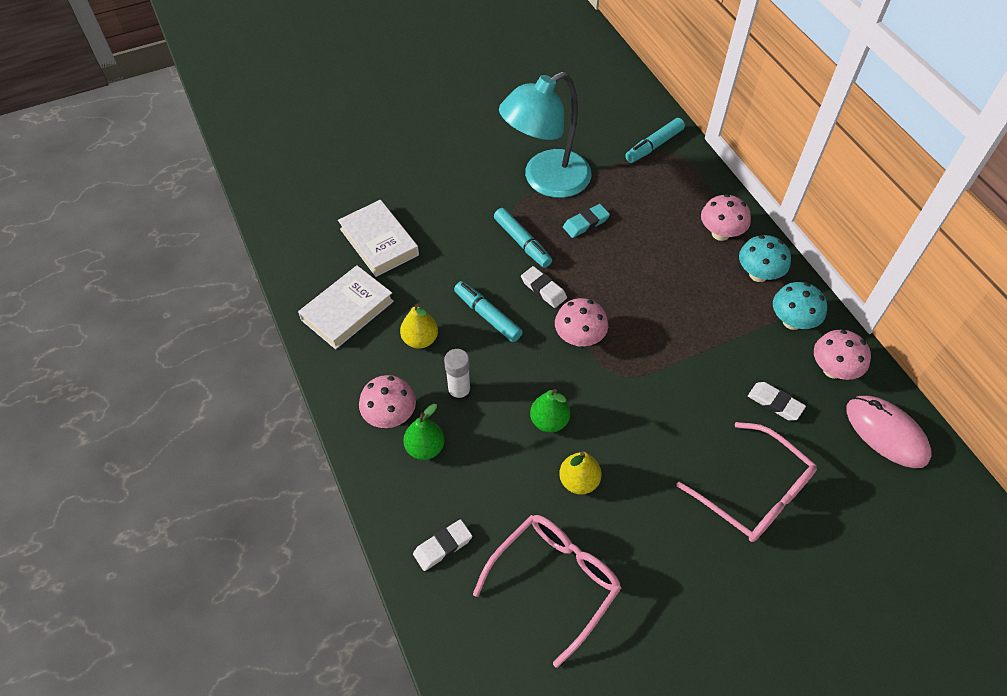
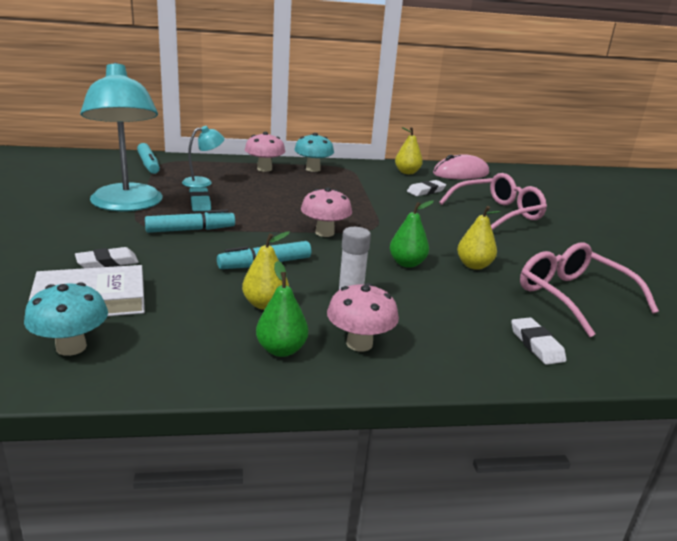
camera: 75 degrees left, 30 degrees down
white book [298,265,394,349] -> none
green pear [403,404,445,460] -> green pear moved to [256,261,308,357]
white eraser [521,266,567,308] -> white eraser moved to [75,247,139,268]
turquoise mushroom [773,282,827,330] -> turquoise mushroom moved to [24,282,108,356]
pink mushroom [814,330,871,380] -> yellow pear [395,127,423,174]
none -> turquoise lamp [182,126,224,188]

